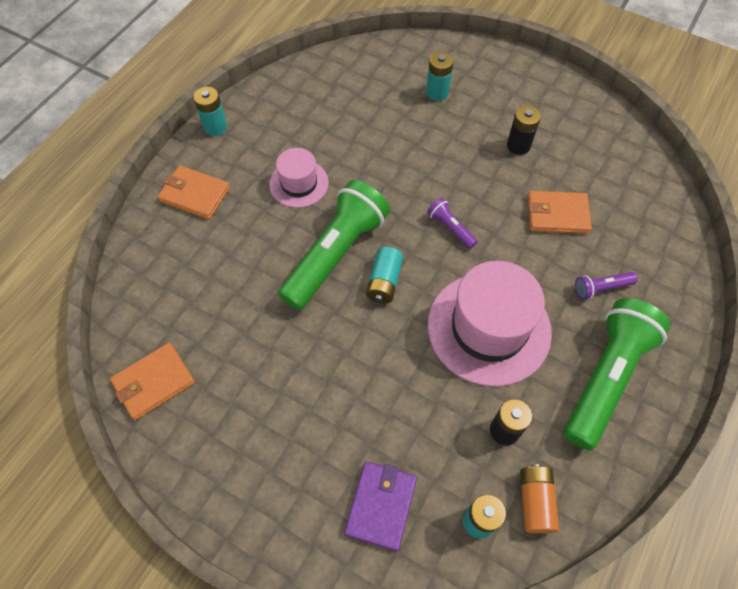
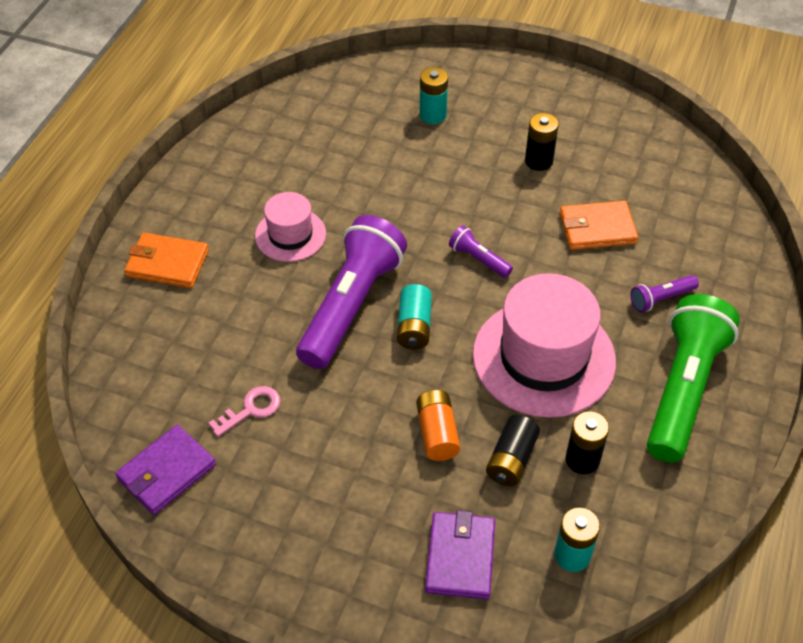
camera: 10 degrees left, 10 degrees down
orange wallet [110,343,195,420] -> purple wallet [115,425,216,515]
turquoise battery [194,87,227,136] -> none
green flashlight [278,180,390,310] -> purple flashlight [296,215,407,369]
orange battery [520,464,559,534] -> orange battery moved to [416,390,460,461]
none -> pink key [208,386,281,437]
none -> black battery [486,415,540,486]

